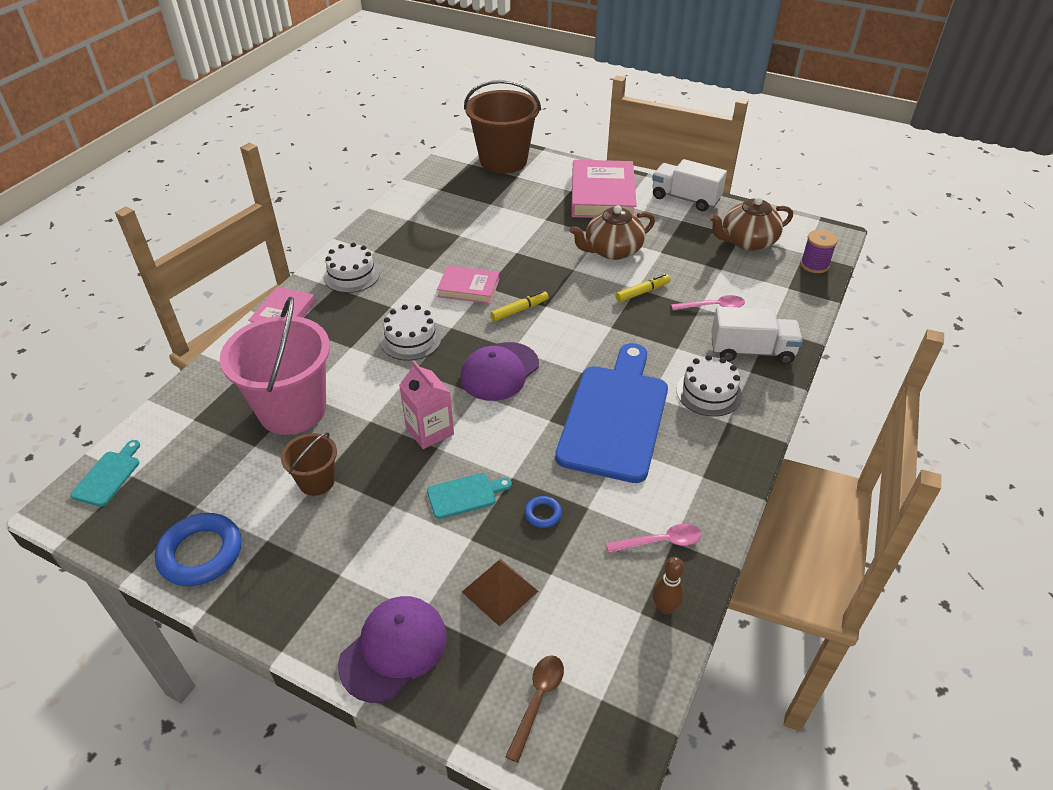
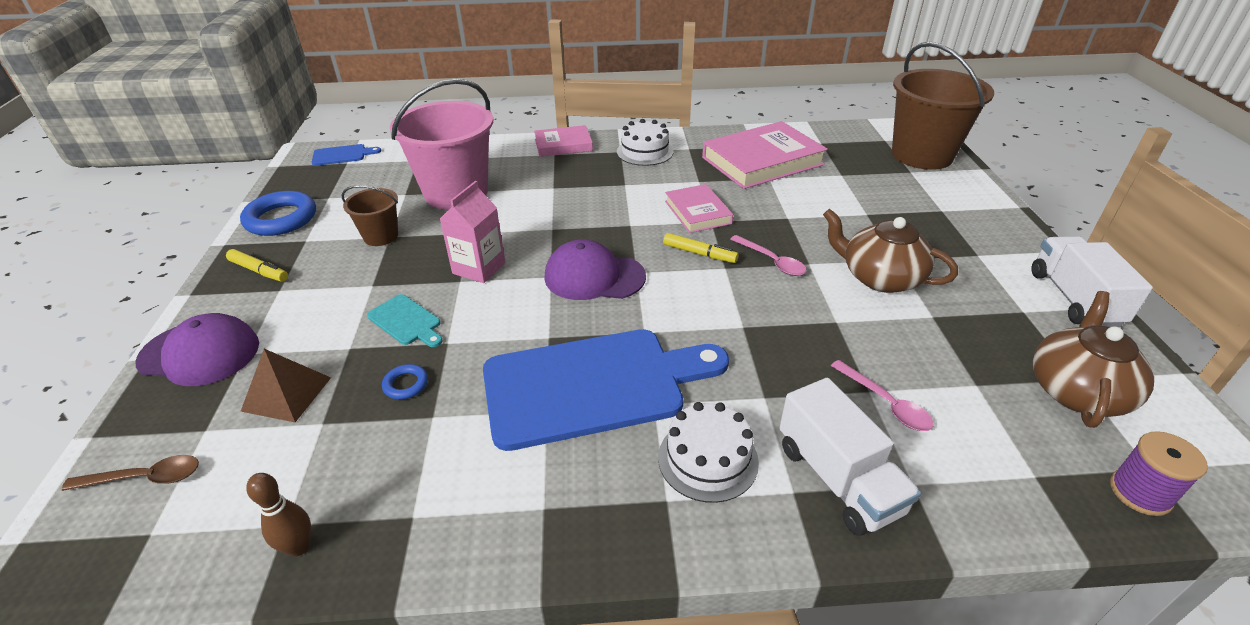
camera: 60 degrees right, 5 degrees down
turquoise cutting board [70,440,140,506] -> blue cutting board [312,144,381,166]
white cake [380,305,441,361] -> none
pink book [571,160,637,218] -> pink book moved to [702,121,828,189]
pink spoon [606,524,702,553] -> pink spoon moved to [730,235,806,276]
yellow marker [616,274,670,302] -> yellow marker moved to [226,249,288,282]
brown teapot [709,197,793,251] -> brown teapot turned 75 degrees clockwise [1033,291,1154,428]

